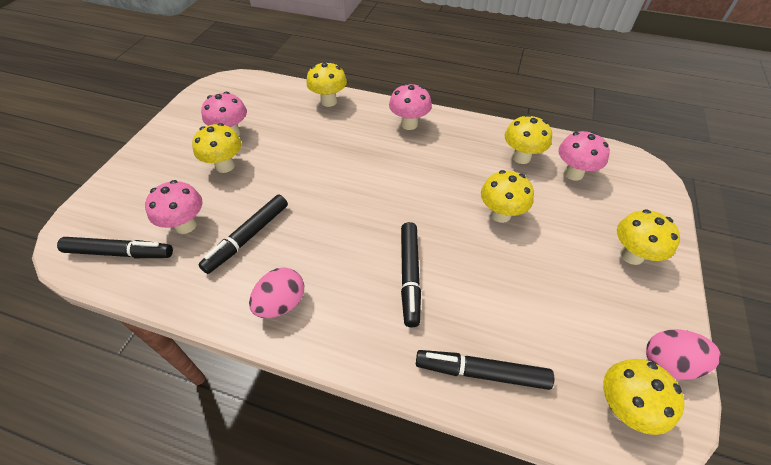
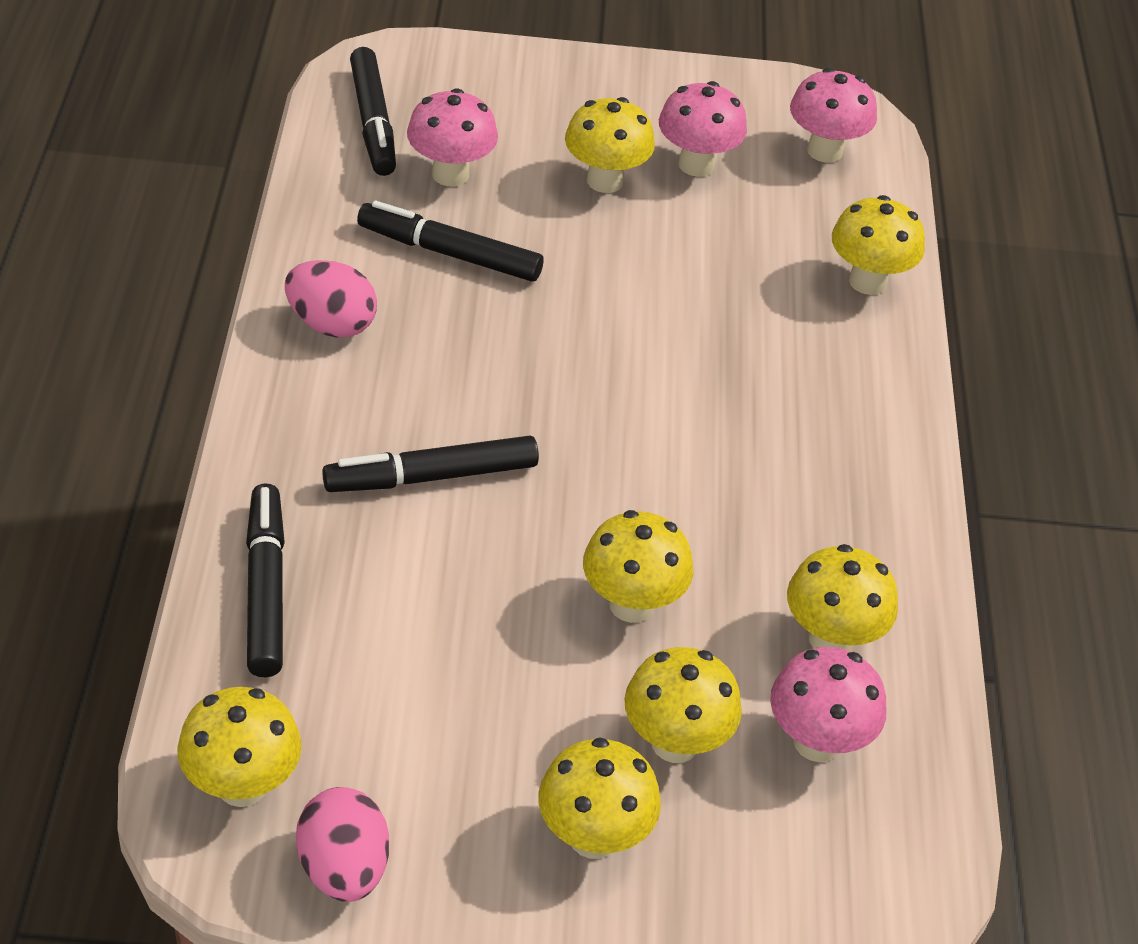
camera: 70 degrees right, 5 degrees down
pink mushroom [389,83,432,130] -> pink mushroom moved to [790,68,877,163]
none -> yellow mushroom [624,647,742,763]

